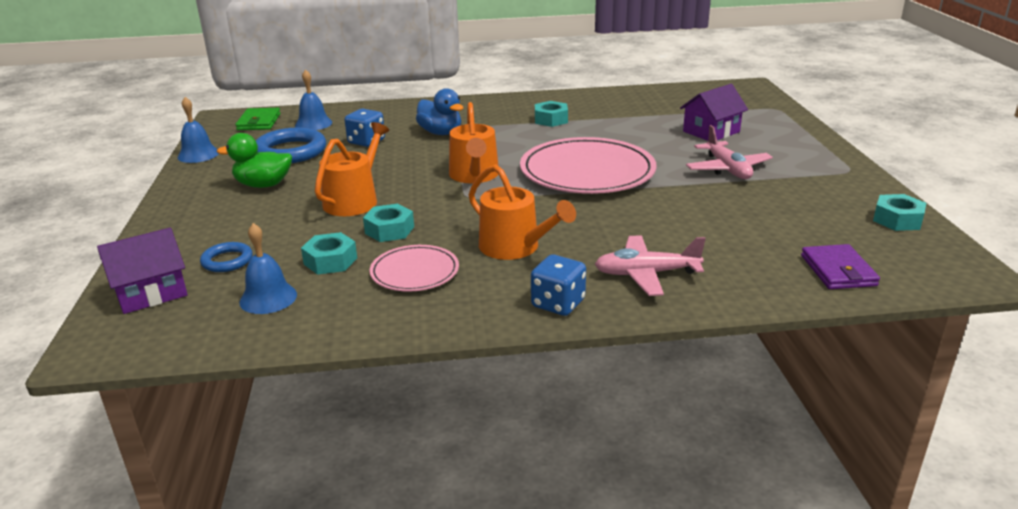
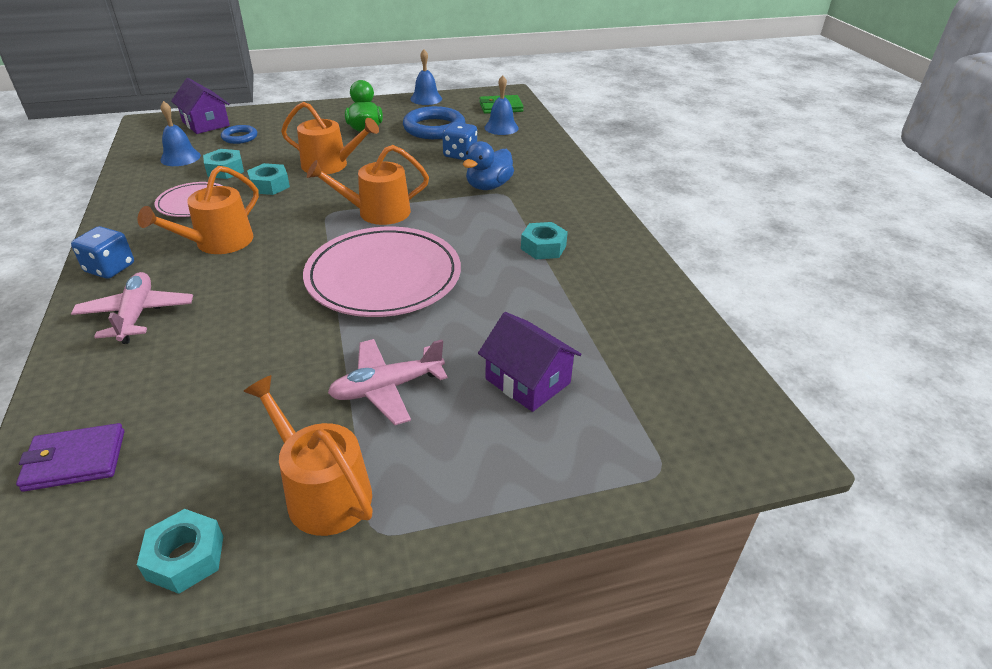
camera: 80 degrees right, 10 degrees up
none -> orange watering can [243,375,373,536]

